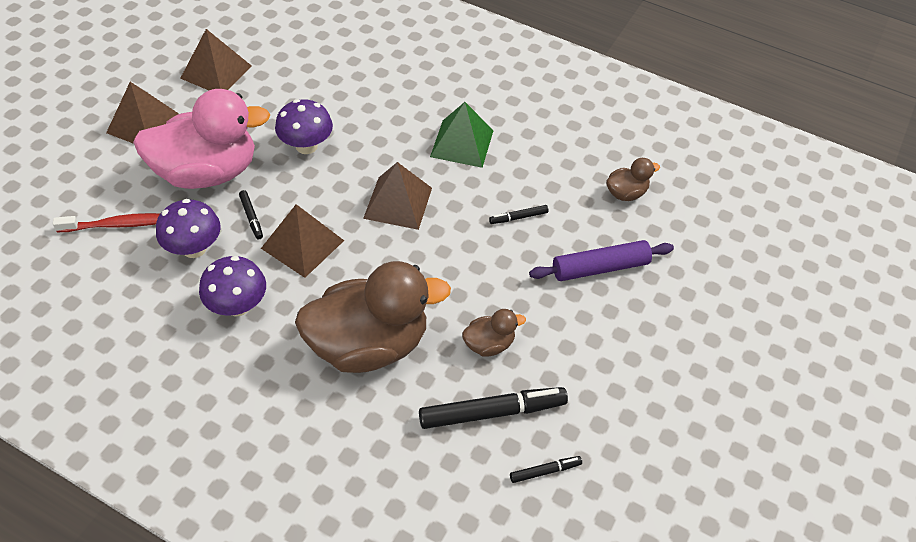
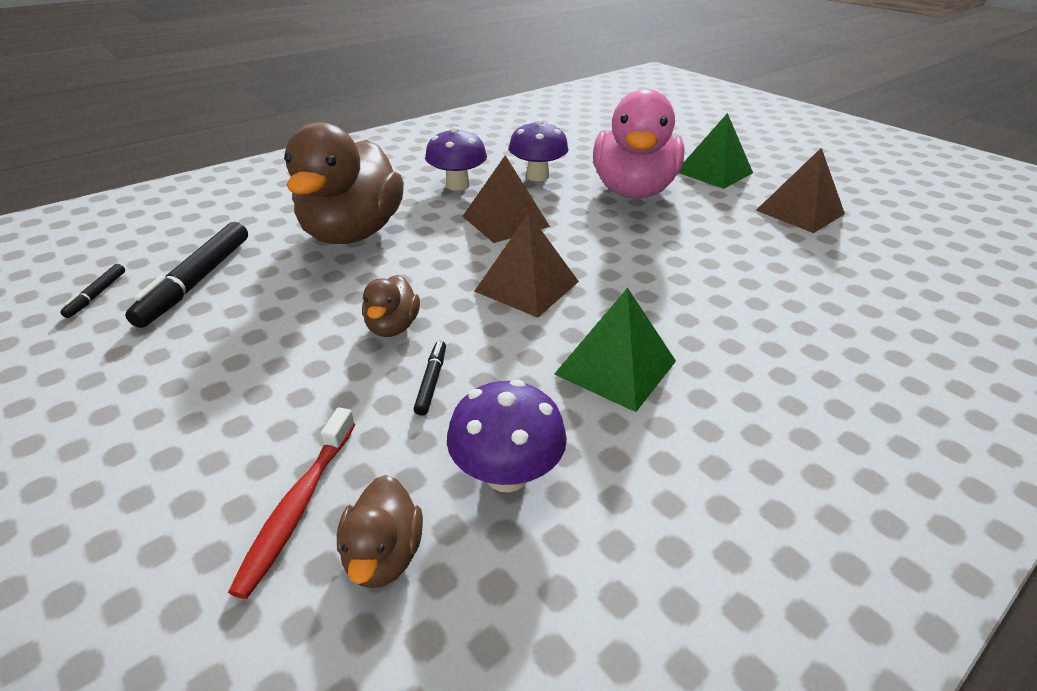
camera: 115 degrees right, 15 degrees down
red toothbrush [53,213,160,232] -> red toothbrush moved to [228,407,356,599]
brown pyramid [106,82,179,144] -> green pyramid [679,113,753,189]
black marker [239,190,263,239] -> none
purple mushroom [275,99,333,154] -> purple mushroom moved to [447,380,567,492]
brown duck [462,309,526,356] -> brown duck moved to [362,275,420,337]
purple rolling pin [529,240,674,281] -> none

